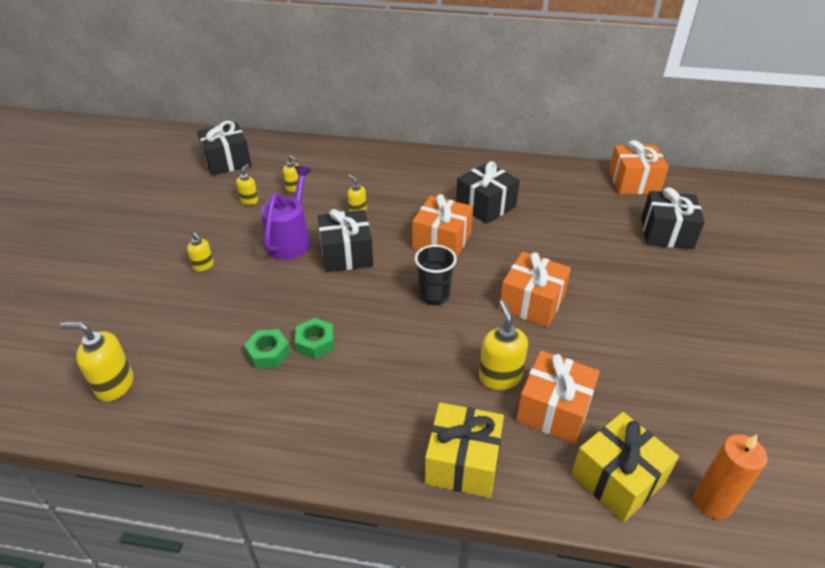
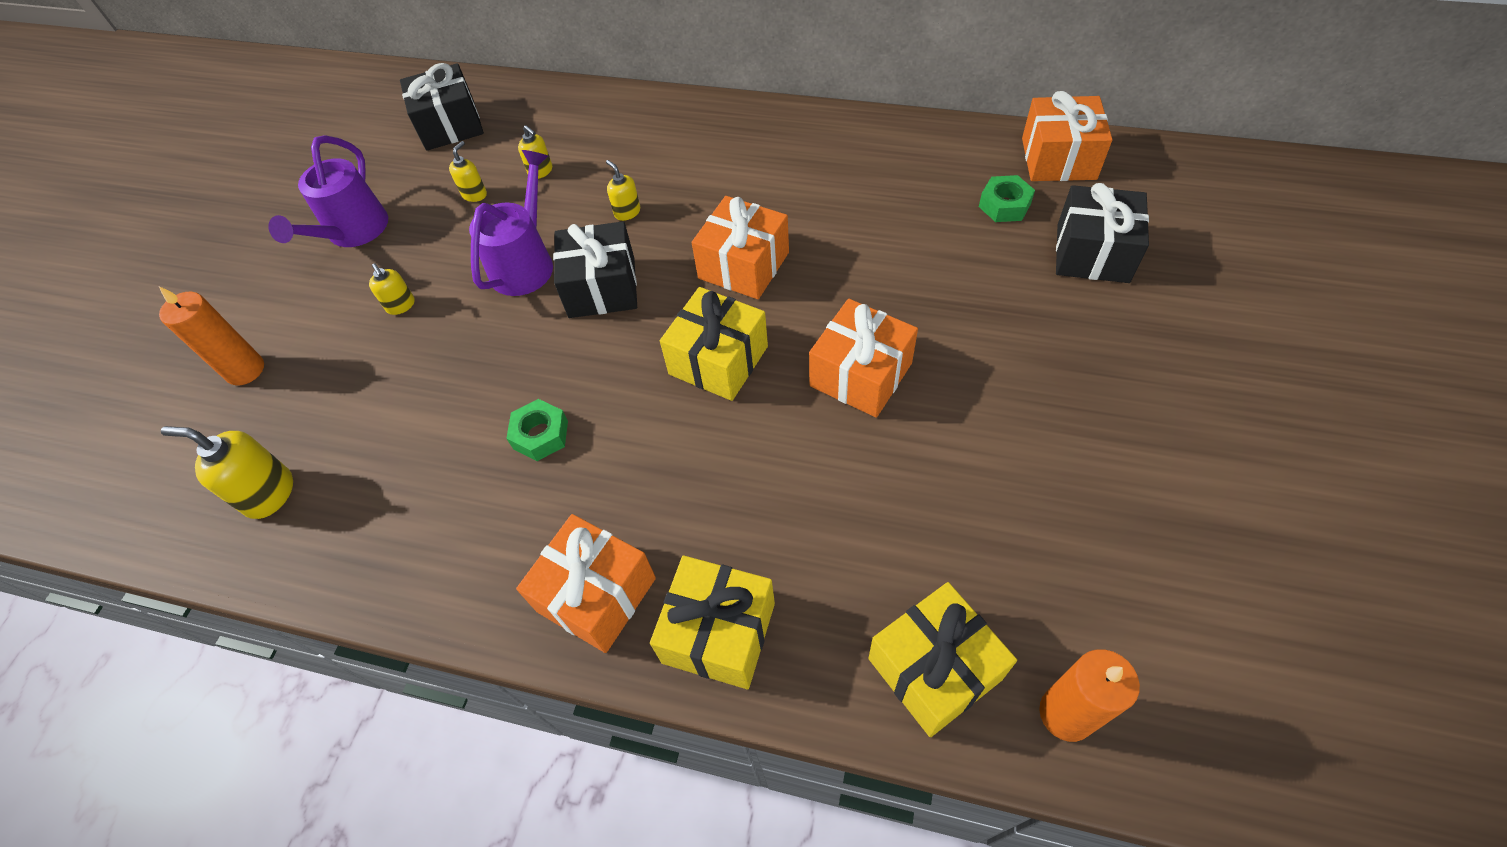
camera: 10 degrees right, 15 degrees up
green nut [244,329,290,369] -> green nut moved to [979,175,1035,222]
black cup [415,245,457,305] -> yellow gift [660,287,768,401]
black gift [456,161,520,224] -> none
yellow soap dispenser [479,300,528,390] -> none
orange gift [516,350,600,444] -> orange gift moved to [516,514,656,653]
none -> orange candle [159,286,264,385]
none -> purple watering can [268,135,388,247]

